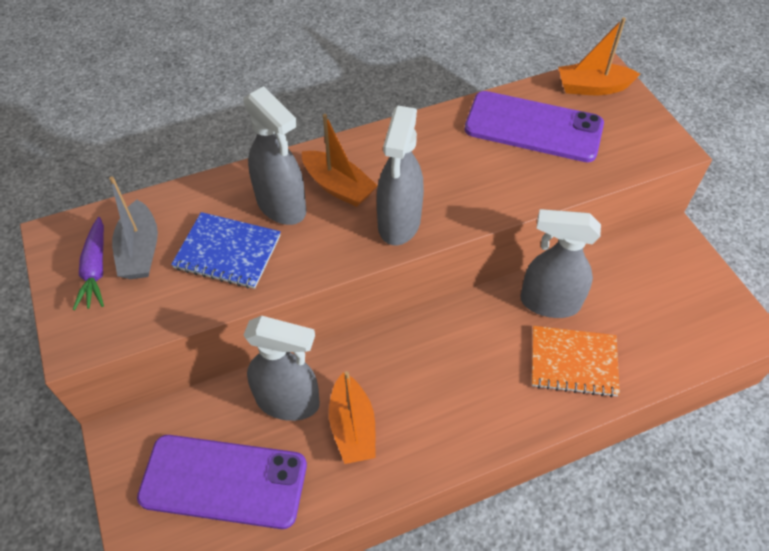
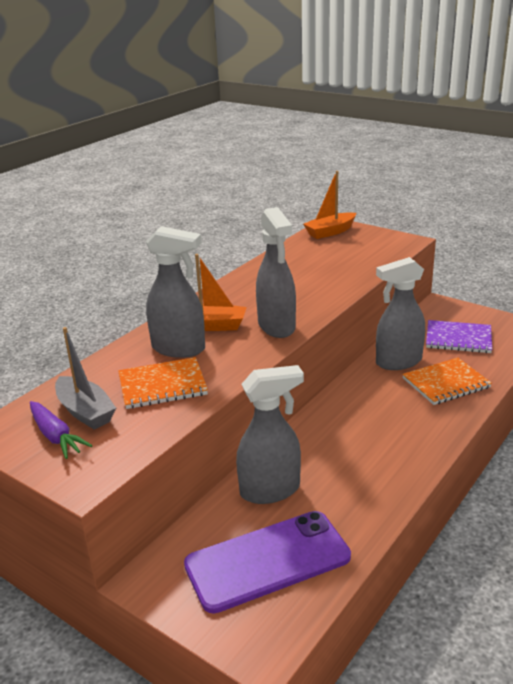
camera: 30 degrees left, 25 degrees down
blue notebook [171,212,281,289] -> orange notebook [118,357,208,409]
orange boat [329,371,375,464] -> none
purple phone [465,91,604,162] -> none
none -> purple notebook [426,320,492,353]

